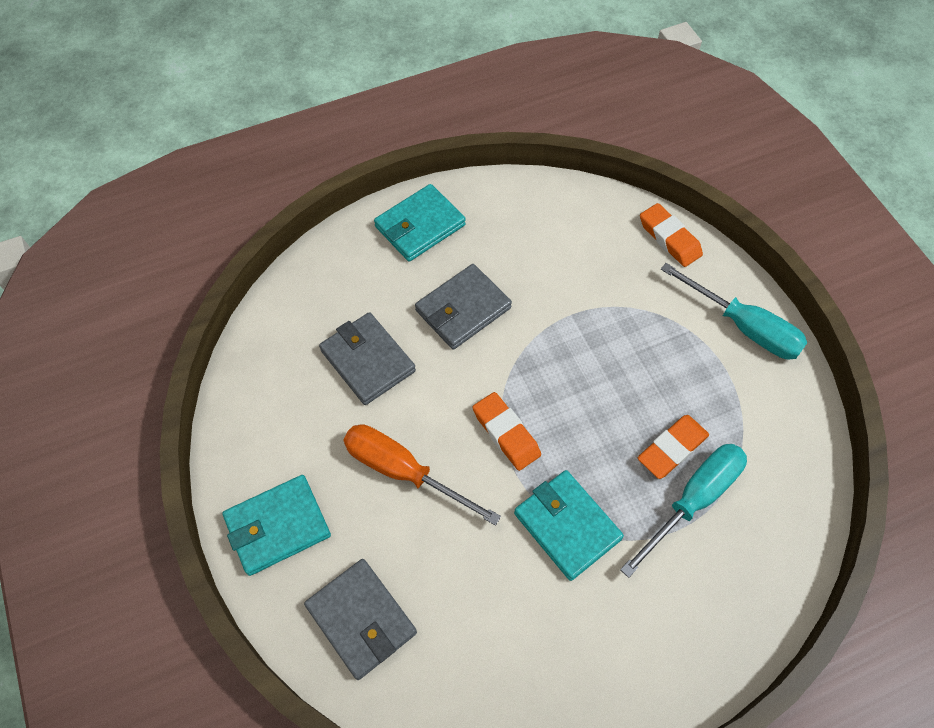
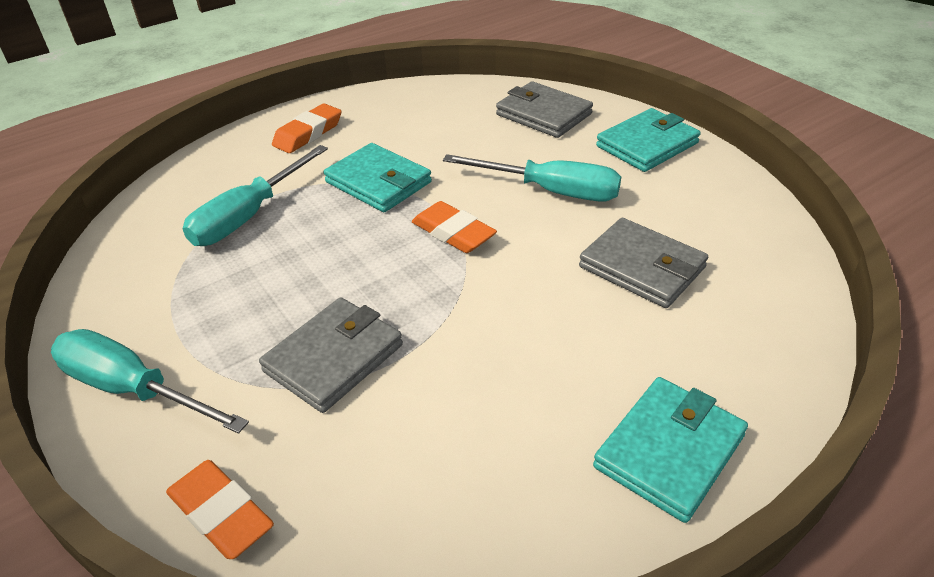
camera: 170 degrees right, 20 degrees down
orange screwdriver [344,424,501,526] -> turquoise screwdriver [443,154,621,202]
grey wallet [415,264,512,350] -> grey wallet moved to [259,297,403,413]
orange eraser [638,415,709,479] -> orange eraser moved to [272,103,342,153]

